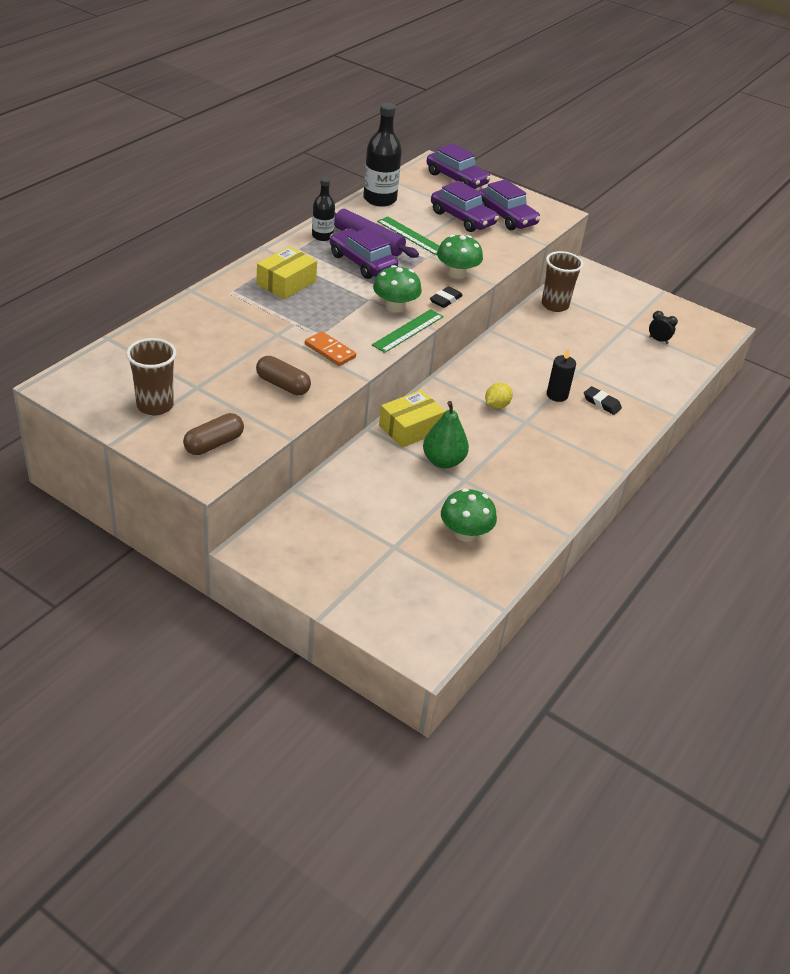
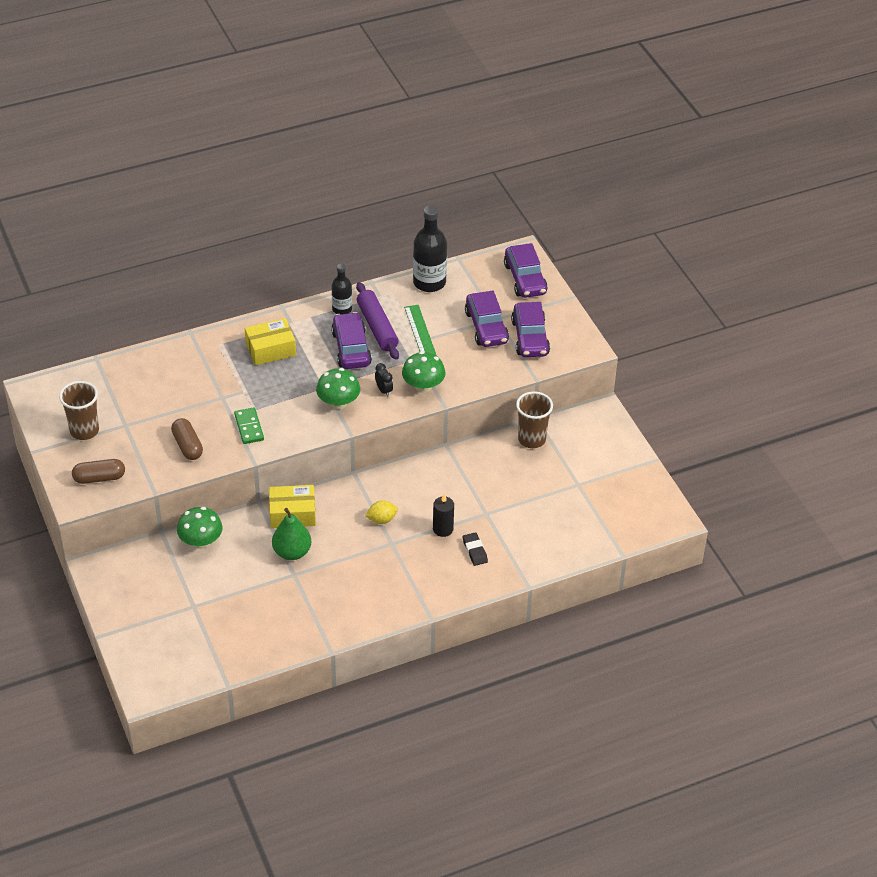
camera: 35 degrees right, 5 degrees up
orange domino [305,331,356,366] -> green domino [234,407,264,444]
green ruler [372,309,444,353] -> none
black eraser [430,286,463,308] -> none
green mushroom [441,488,497,542] -> green mushroom moved to [177,507,223,549]
black clock [649,311,678,344] -> black clock moved to [375,363,393,397]

